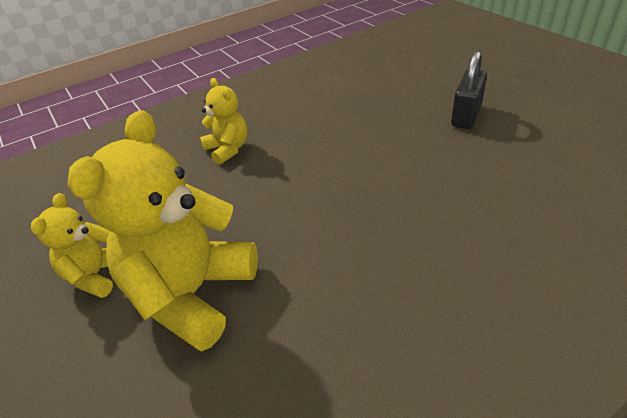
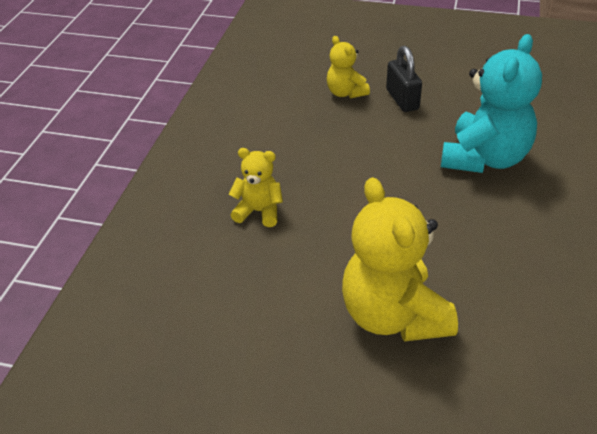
camera: 45 degrees left, 0 degrees up
yellow teddy bear [31,193,113,298] -> yellow teddy bear moved to [327,36,370,99]
none -> turquoise teddy bear [441,34,542,173]

